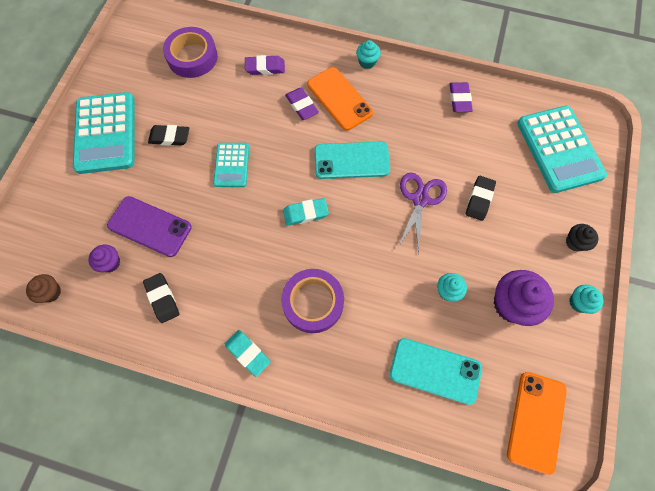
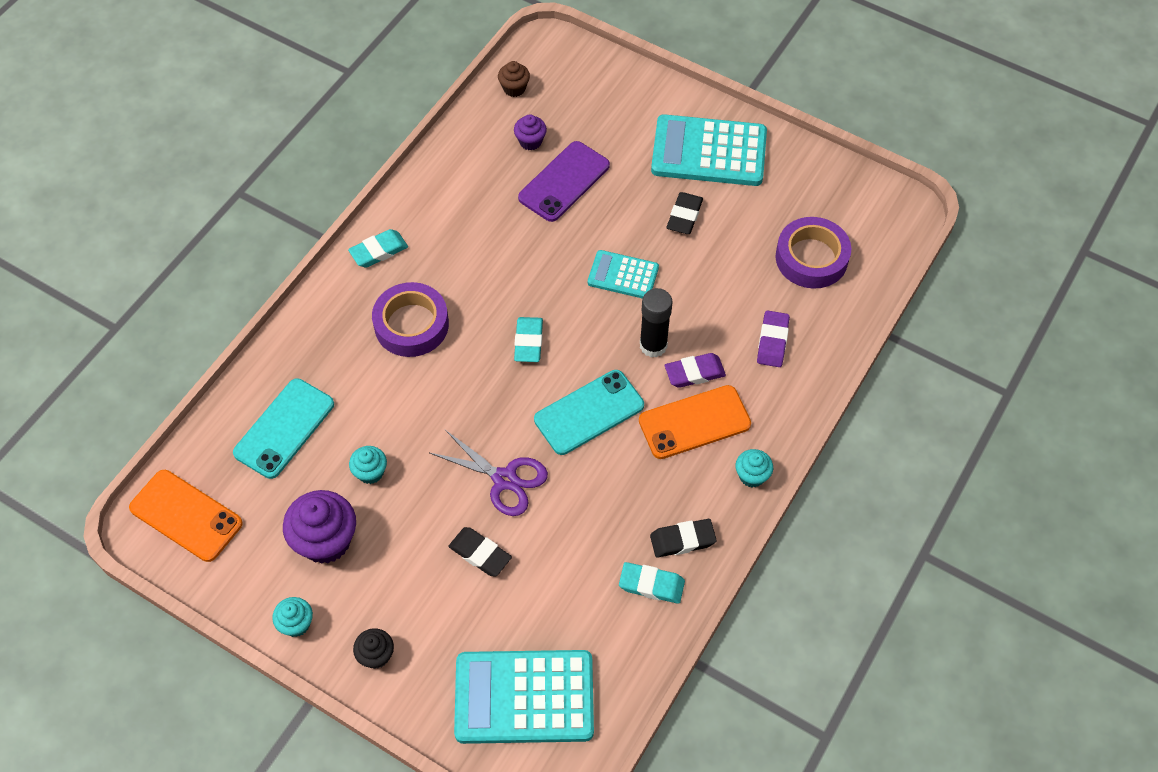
camera: 105 degrees right, 10 degrees down
black eraser [143,273,180,323] -> black eraser moved to [650,519,717,558]
turquoise phone [314,141,390,179] -> turquoise phone turned 45 degrees clockwise [534,370,644,455]
purple eraser [450,82,473,112] -> turquoise eraser [619,562,685,604]
none -> black glue stick [640,288,672,358]

